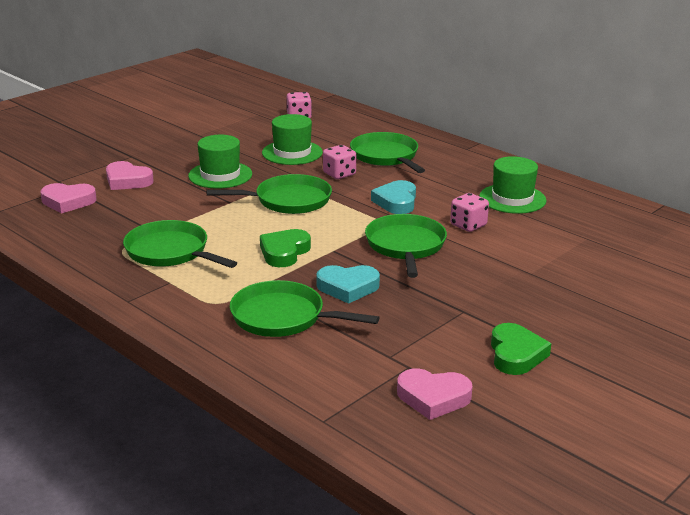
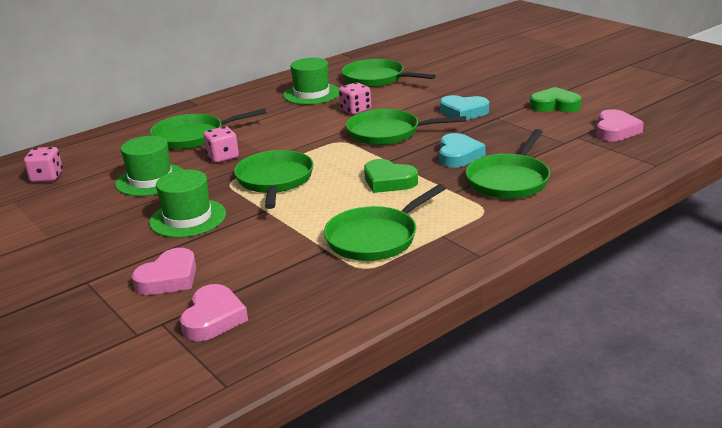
camera: 80 degrees left, 0 degrees up
turquoise heart [371,180,416,214] -> turquoise heart moved to [440,95,489,120]
none -> green pan [342,59,436,87]

